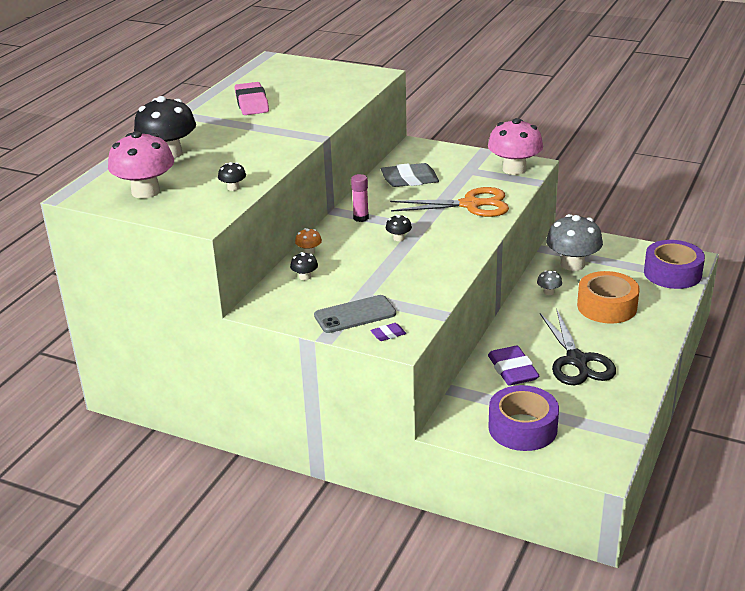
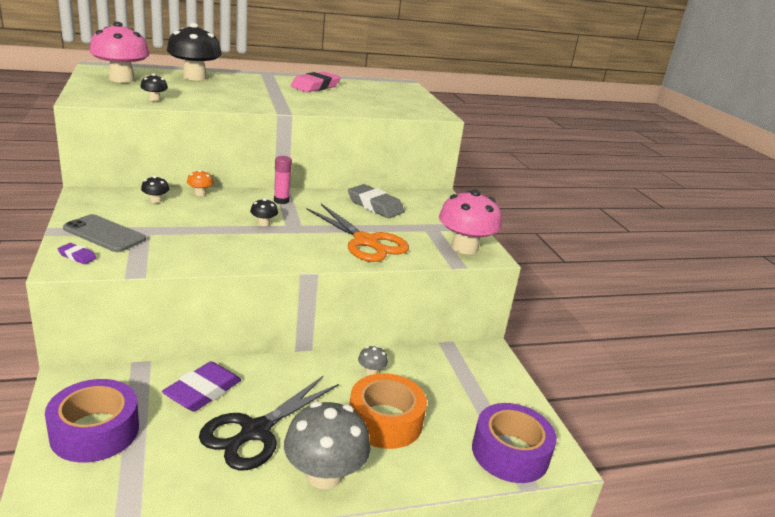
camera: 45 degrees right, 5 degrees down
grey mushroom [546,214,603,271] -> grey mushroom moved to [284,401,370,489]

